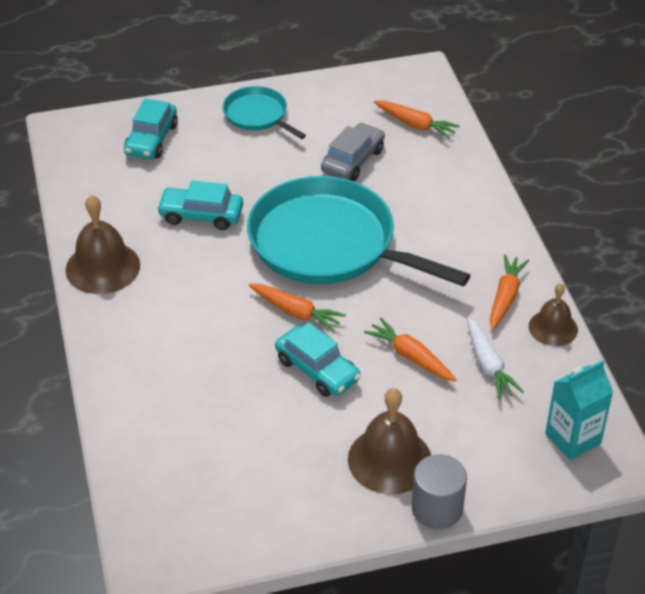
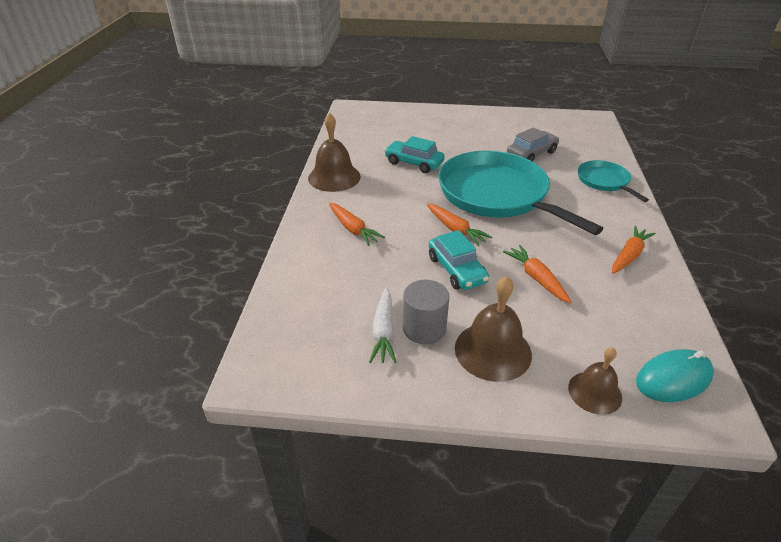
camera: 20 degrees right, 5 degrees down
turquoise car [124,98,178,159] -> none
turquoise pan [223,86,306,139] -> turquoise pan moved to [578,160,649,202]
orange carrot [374,101,460,139] -> orange carrot moved to [329,203,385,246]
grey cylinder [412,454,467,529] -> grey cylinder moved to [403,280,449,344]
white carrot [467,317,524,400] -> white carrot moved to [369,287,396,363]
brown bell [529,283,578,346] -> brown bell moved to [568,347,622,415]
turquoise carton [545,360,613,460] -> turquoise mouse [636,349,714,402]

